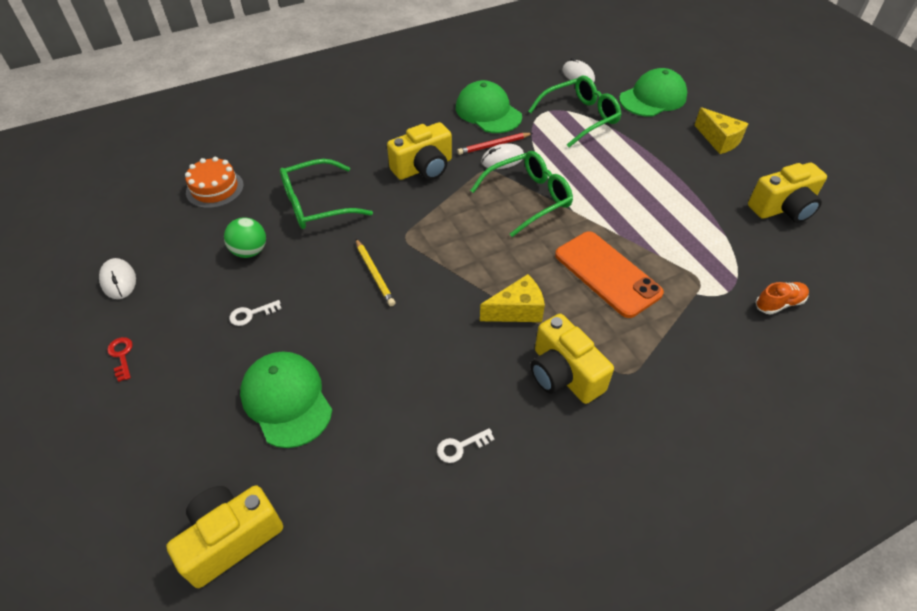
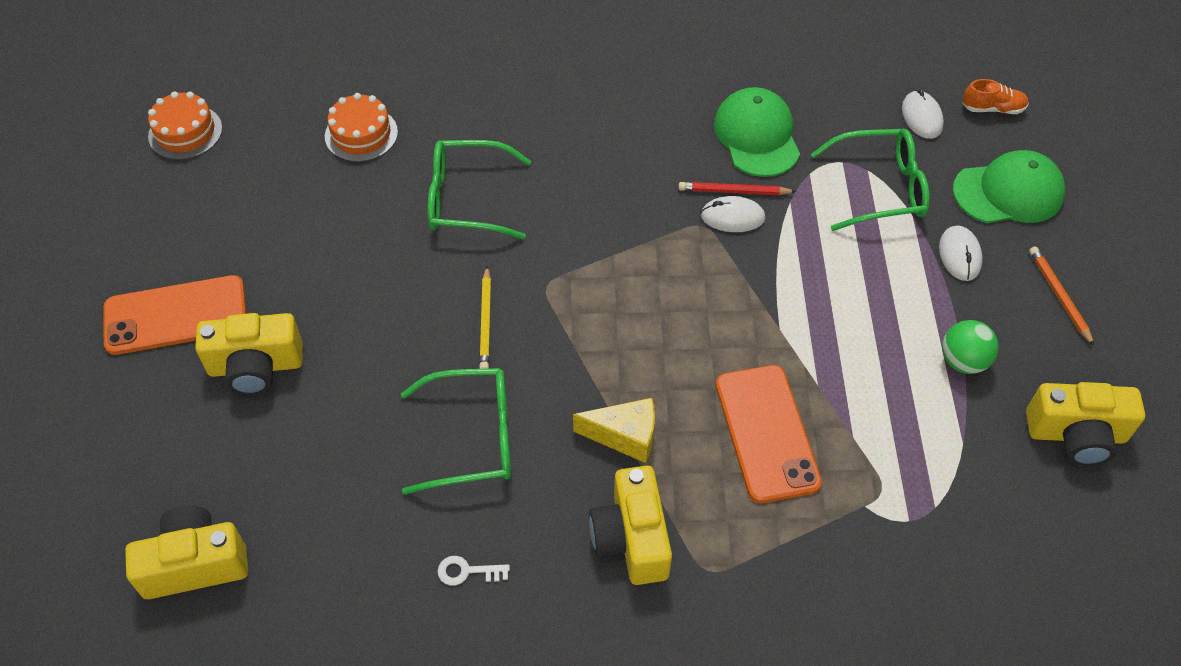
camera: 25 degrees right, 5 degrees up
white mouse [99,258,136,299] -> white mouse moved to [939,225,983,281]
red key [107,337,133,382] -> orange phone [103,275,246,355]
green ball [224,217,266,258] -> green ball moved to [942,320,999,374]
white key [229,300,282,326] -> none
green cap [240,351,332,448] -> none
yellow camera [387,122,452,180] -> yellow camera moved to [195,313,303,395]
green glasses [470,151,573,237] -> green glasses moved to [401,368,511,494]
yellow cheese [694,107,749,154] -> orange pencil [1029,246,1094,346]
orange shoe [755,282,809,315] -> orange shoe moved to [962,79,1029,114]
none -> orange cake [148,91,222,160]

